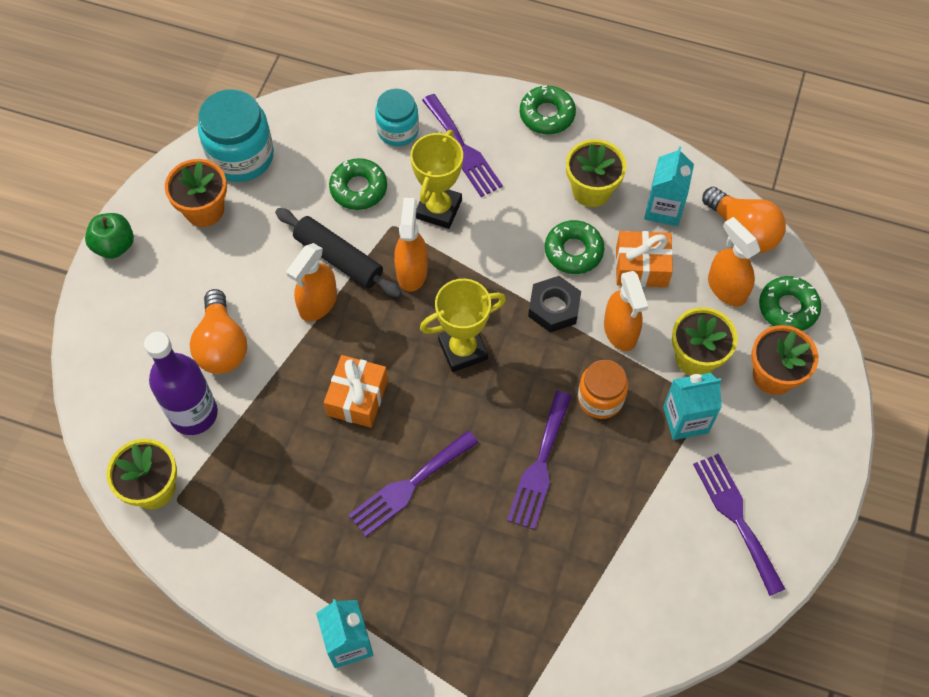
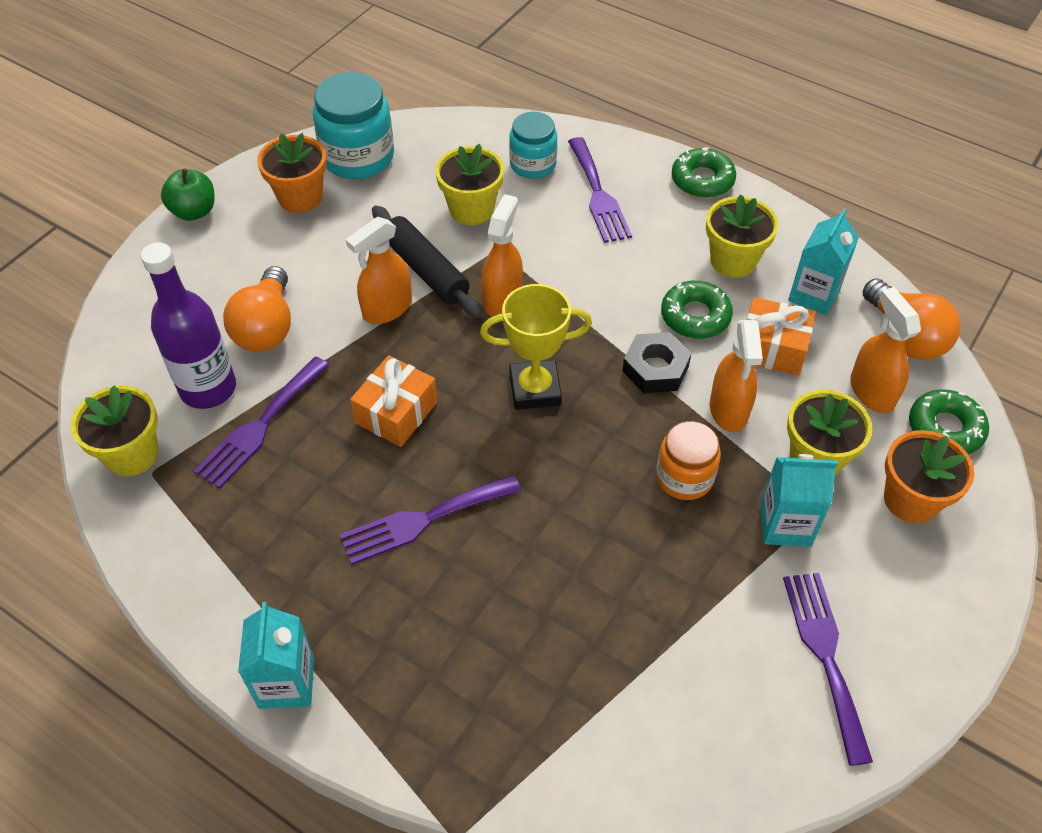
camera: 15 degrees right, 10 degrees down
green donut [329,158,387,210] -> yellow flower pot [435,144,504,225]
yellow trophy [410,130,463,229] -> none
purple fork [507,391,572,530] -> purple fork moved to [194,357,330,489]

